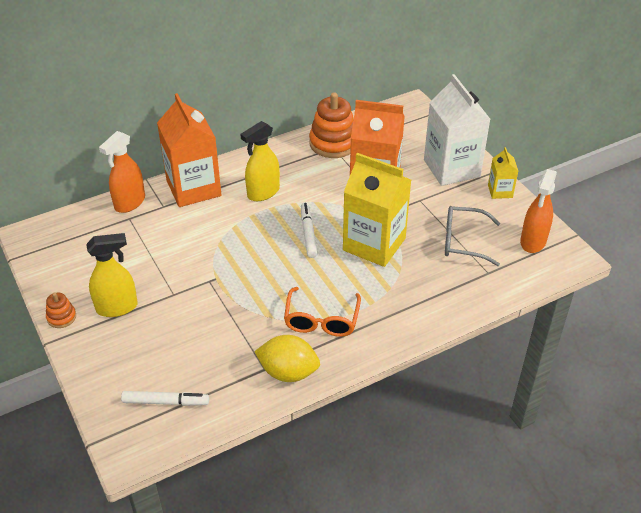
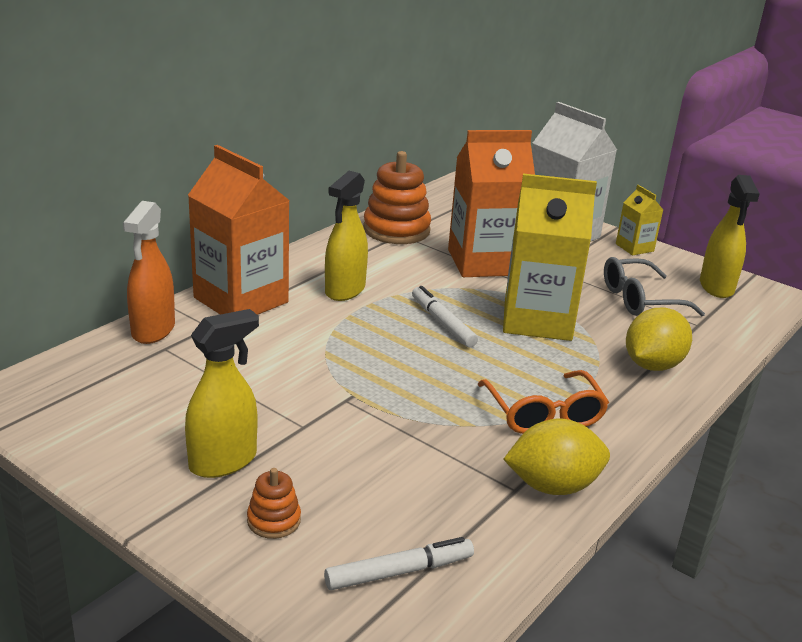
camera: 25 degrees left, 15 degrees down
orange stacking toy [46,293,76,328] -> orange stacking toy moved to [247,468,301,539]
orange spray bottle [520,169,557,253] -> yellow spray bottle [700,175,760,298]
none -> yellow lemon [626,308,692,371]

